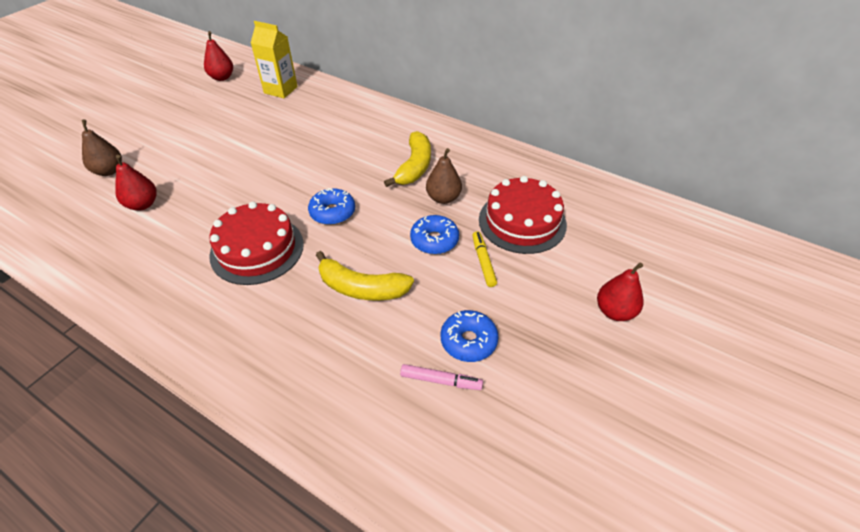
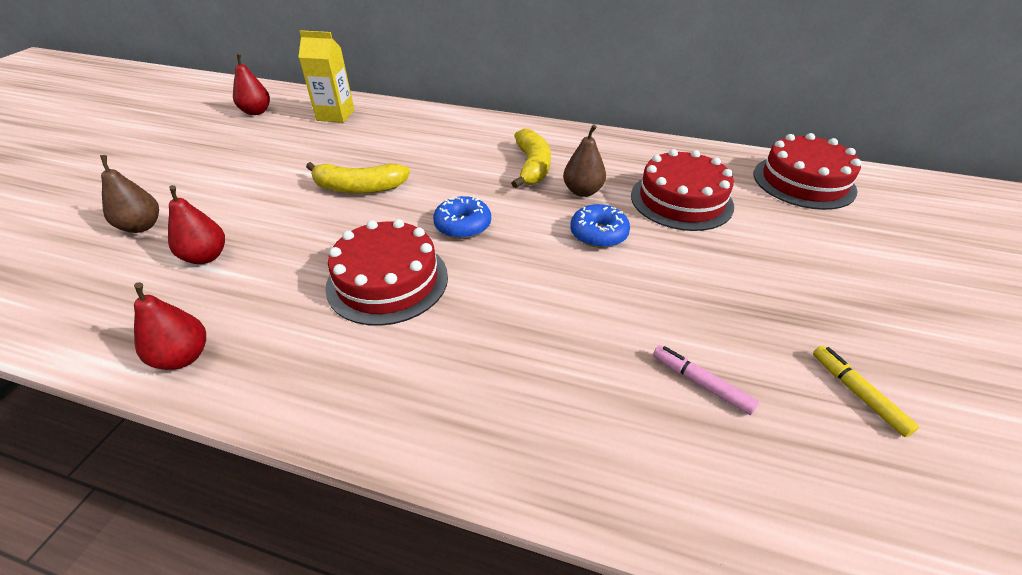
camera: 15 degrees left, 5 degrees down
yellow banana [316,251,414,301] -> yellow banana moved to [306,162,410,194]
pink marker [400,364,483,390] -> pink marker turned 135 degrees counterclockwise [653,345,759,415]
blue donut [441,310,499,362] -> none
yellow marker [472,231,497,287] -> yellow marker moved to [813,346,919,437]
red pear [597,262,644,321] -> red pear moved to [134,282,206,370]
none -> red cake [754,133,861,210]

